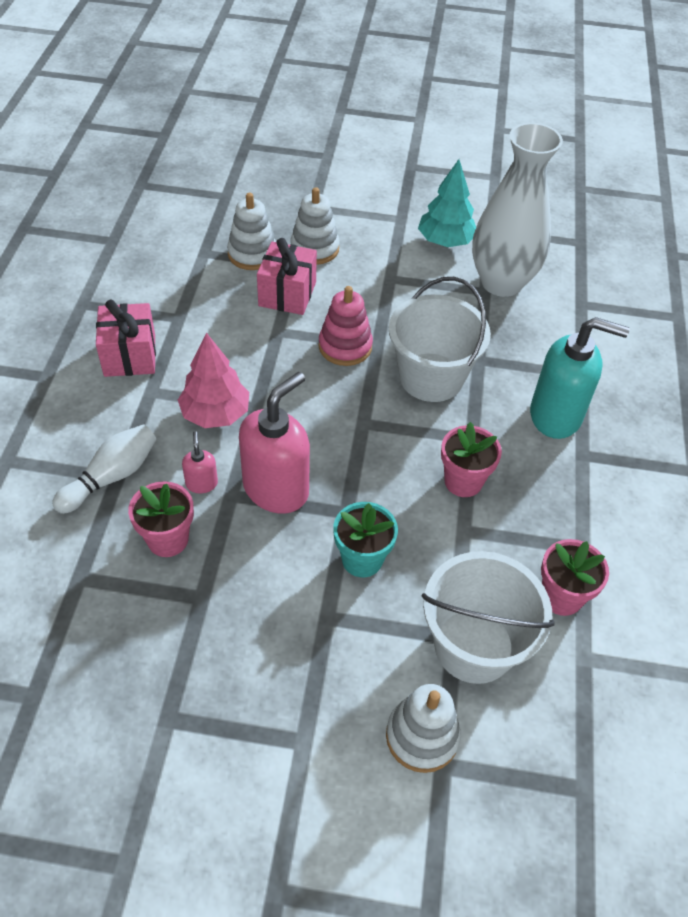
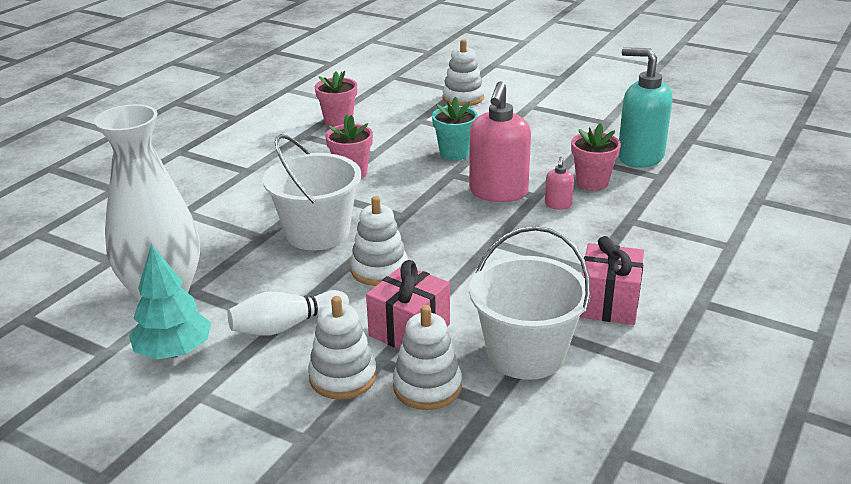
camera: 155 degrees left, 20 degrees down
white bowling pin [52,424,156,514] -> white bowling pin moved to [228,290,349,336]
pink tree [178,333,249,428] -> none
pink soap dispenser [239,372,310,514] -> pink soap dispenser turned 45 degrees counterclockwise [469,81,531,202]
pink stacking toy [319,286,373,366] -> white stacking toy [350,196,408,286]
white bucket [422,551,555,684] -> white bucket moved to [469,226,590,380]
turquoise soap dispenser [530,317,630,439] -> turquoise soap dispenser moved to [618,47,672,168]

